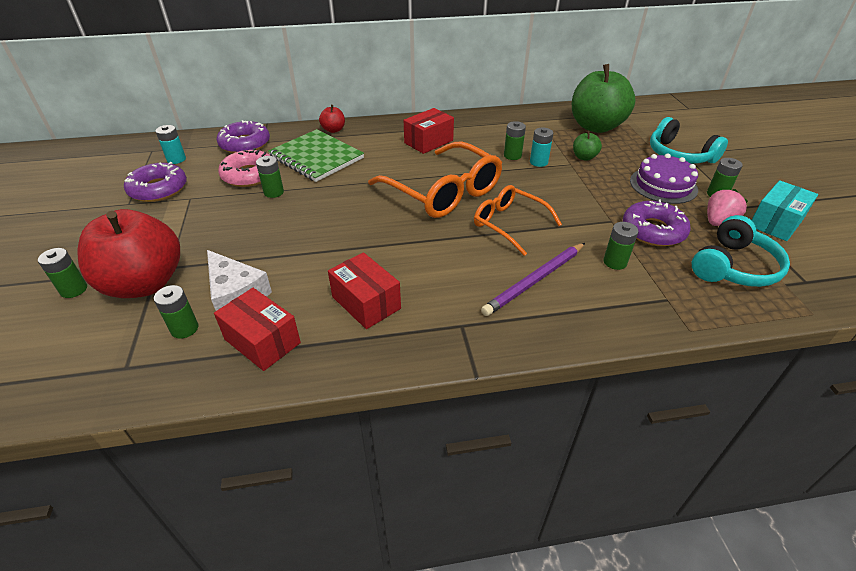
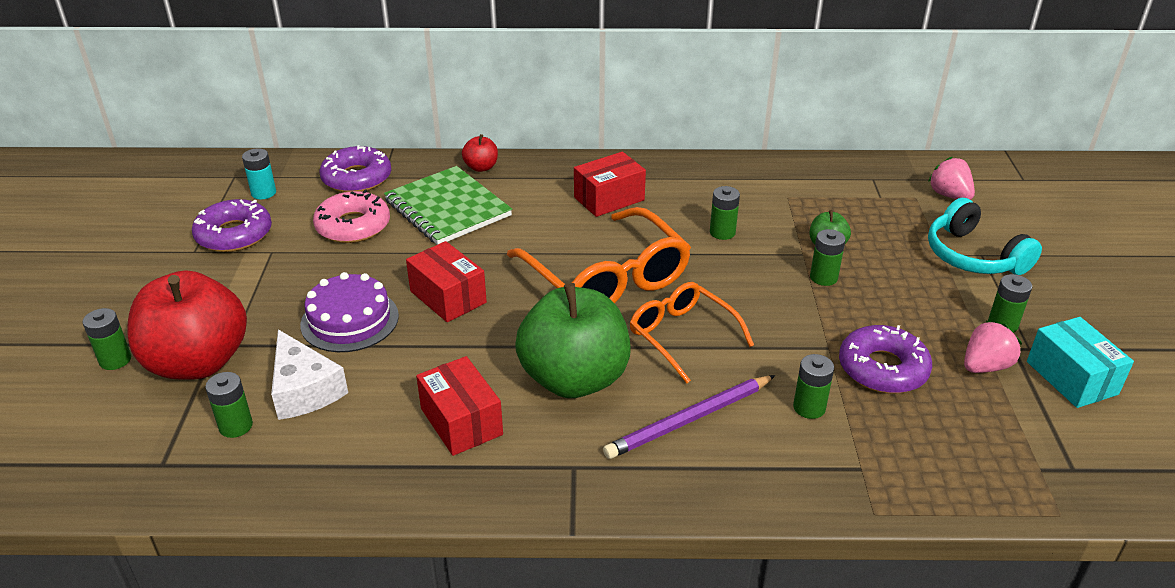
camera: 10 degrees right, 5 degrees down
red box [214,288,301,371] -> red box moved to [406,241,487,322]
green battery [256,156,284,198] -> green battery moved to [810,229,846,286]
turquoise battery [530,127,553,167] -> none
green apple [572,64,636,133] -> green apple moved to [515,283,631,398]
purple cake [630,153,698,204] -> purple cake moved to [300,272,399,352]
turquoise headphones [692,215,790,287] -> none
turquoise box [752,180,818,241] -> turquoise box turned 75 degrees counterclockwise [1027,317,1134,408]
none -> pink strawberry [928,156,975,200]

